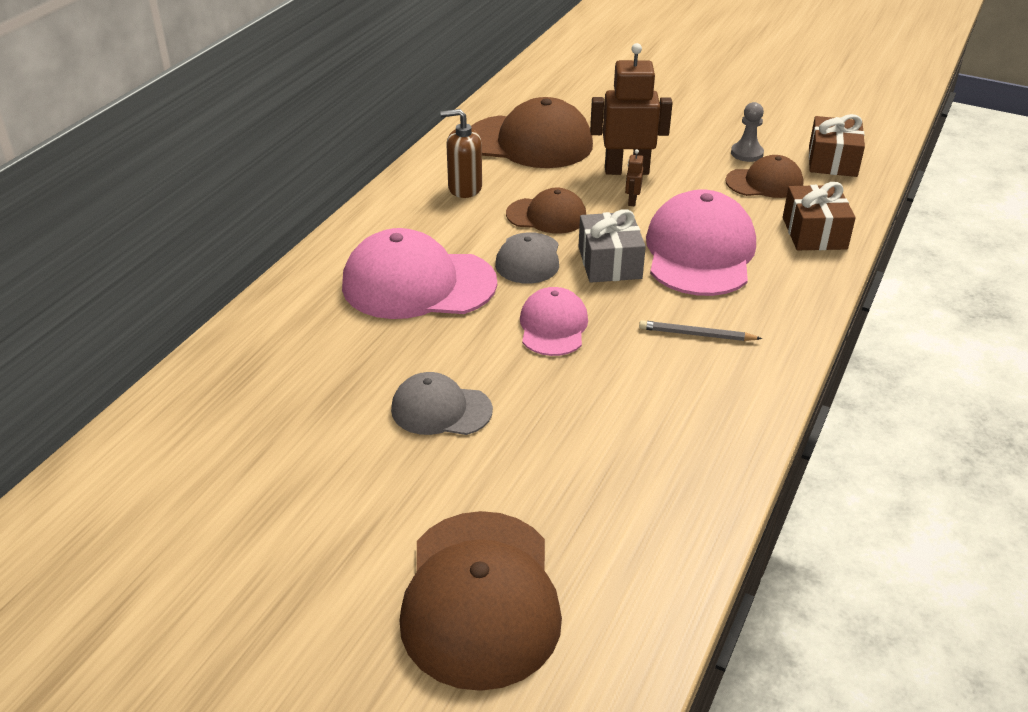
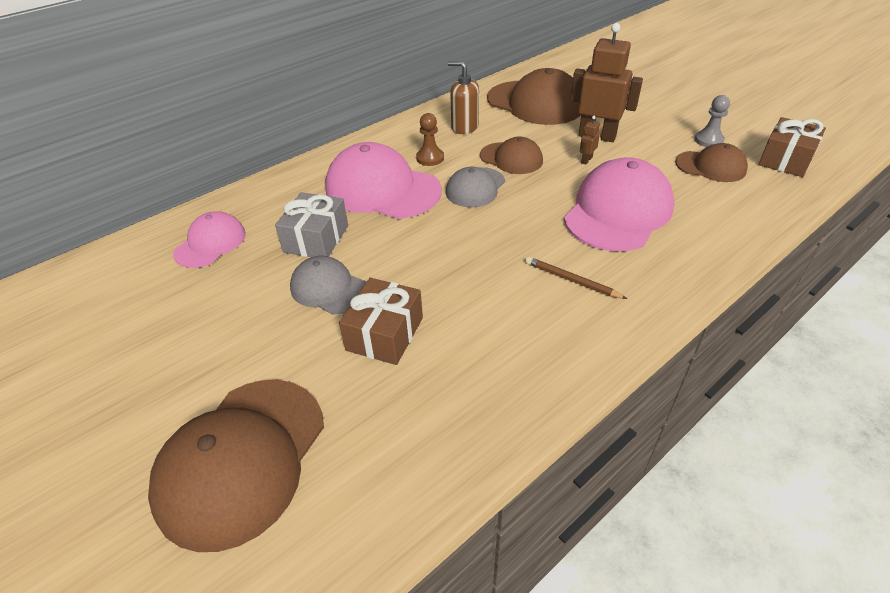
camera: 25 degrees right, 5 degrees up
pink cap [520,287,588,356] -> pink cap moved to [173,211,246,268]
grey gift [579,209,646,283] -> grey gift moved to [275,192,348,257]
grey pencil [639,320,762,341] -> brown pencil [526,257,627,299]
brown gift [783,182,856,250] -> brown gift moved to [339,278,423,365]
none -> brown pawn [416,113,444,166]

